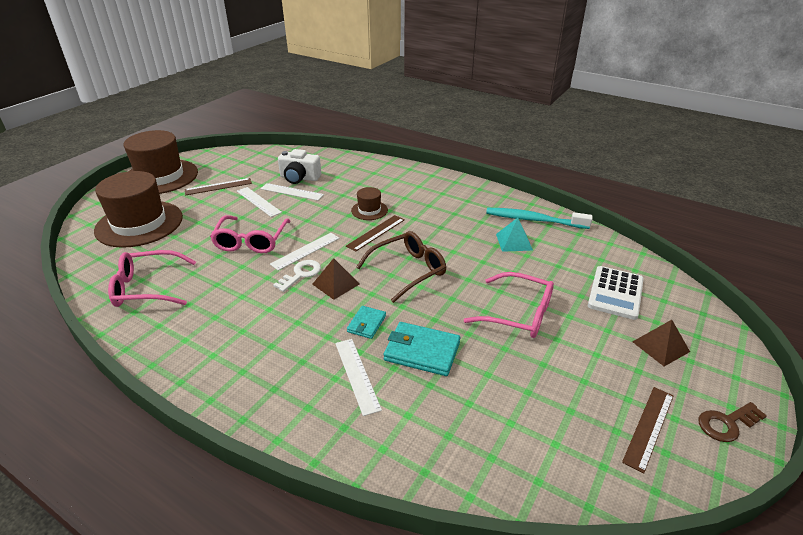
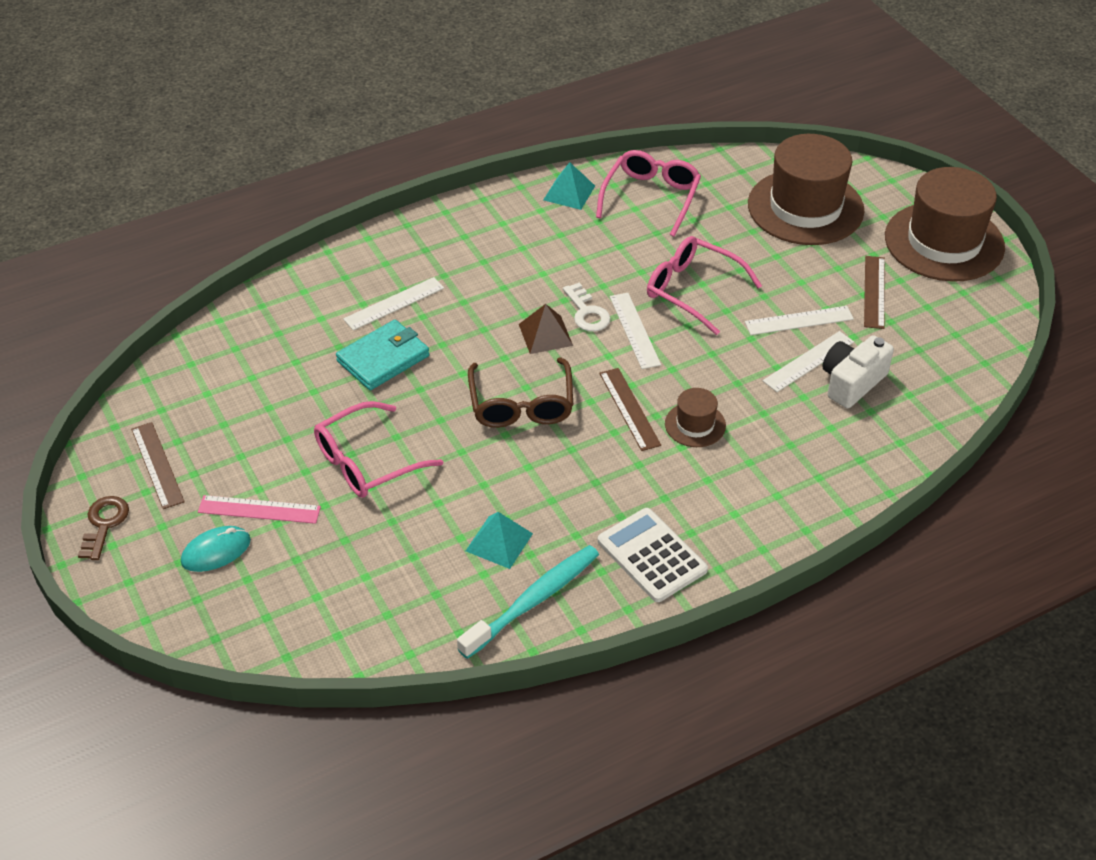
camera: 120 degrees right, 10 degrees up
white ruler [335,339,382,416] -> white ruler turned 45 degrees counterclockwise [343,277,444,331]
turquoise wallet [347,306,386,339] -> none
white calculator [588,266,644,320] -> white calculator moved to [598,508,708,602]
brown pyramid [632,320,690,366] -> turquoise mouse [181,526,251,572]
none -> pink ruler [198,495,321,524]
none -> turquoise pyramid [543,162,595,210]

